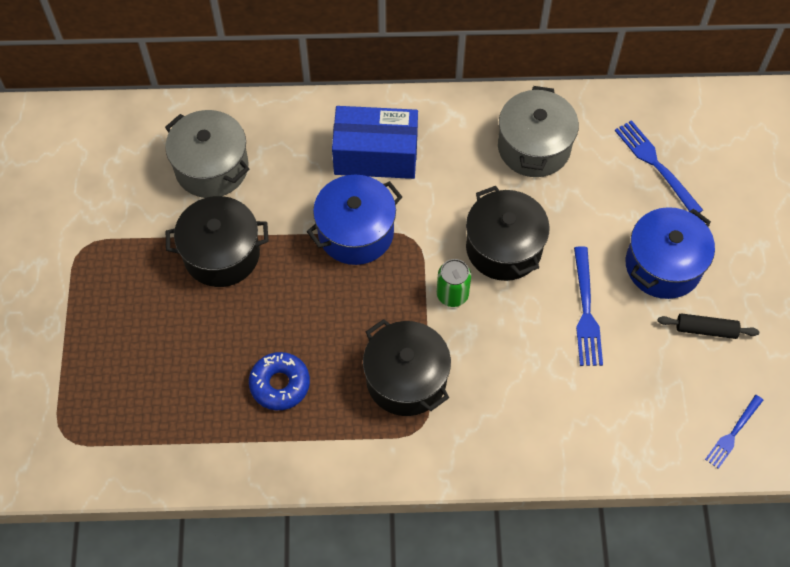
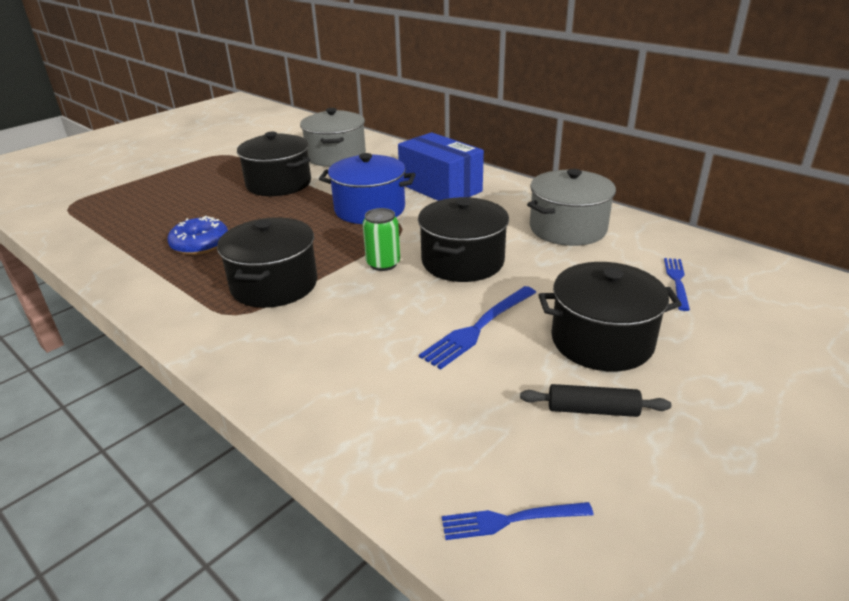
camera: 45 degrees right, 30 degrees down
blue fork [615,120,703,214] -> blue fork [664,258,690,311], size x0.66
blue pot [626,207,715,299] -> black pot [538,262,682,372]
black rolling pin [658,313,759,339] -> black rolling pin turned 45 degrees counterclockwise [520,384,671,417]

